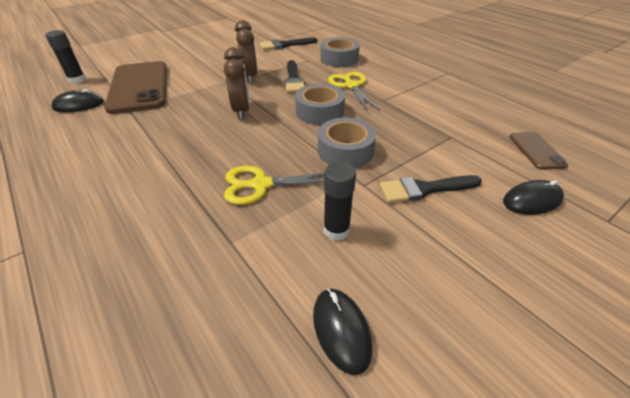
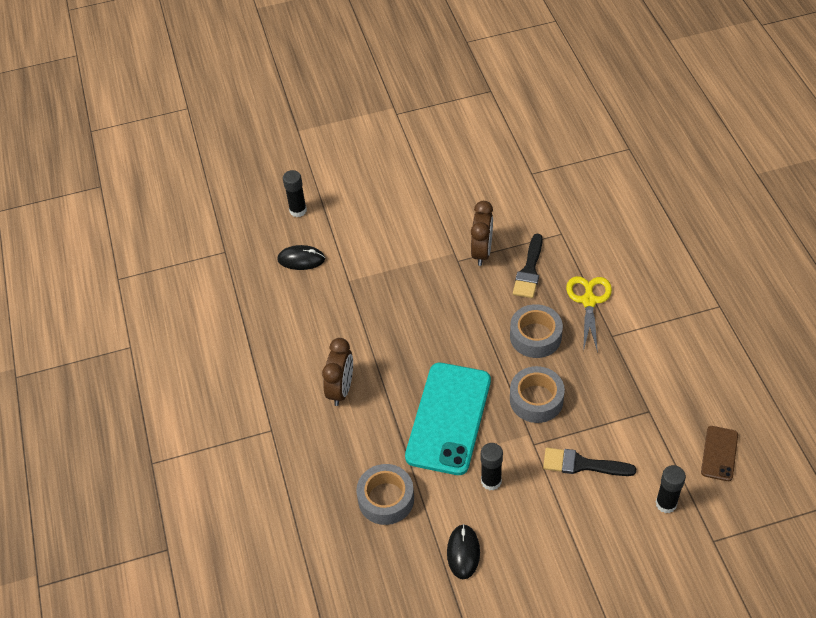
camera: 25 degrees right, 10 degrees up
brown phone [104,61,167,114] -> none
brown clock [224,47,250,119] -> brown clock moved to [322,338,353,406]
yellow scissors [224,166,324,205] -> turquoise phone [405,363,491,475]
black brush [260,37,317,50] -> none
grey tape [320,37,360,67] -> grey tape moved to [356,464,414,525]
black mouse [503,180,564,215] -> black glue stick [656,465,686,513]

